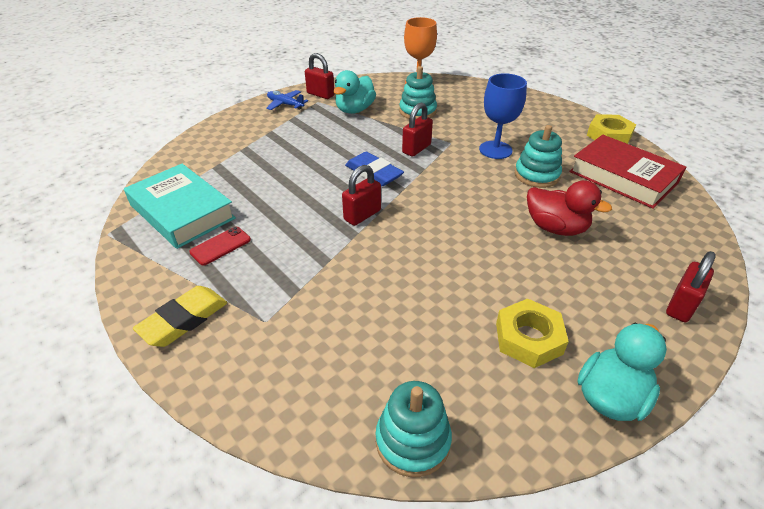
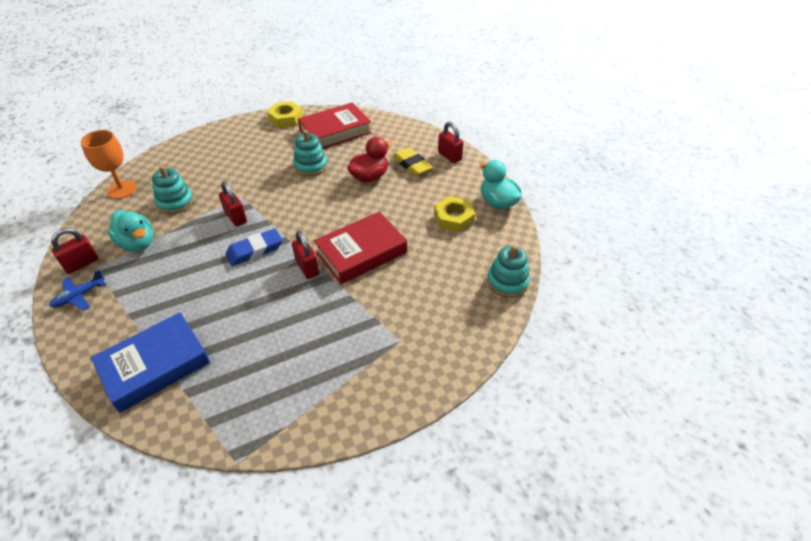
camera: 75 degrees left, 5 degrees up
turquoise book [124,164,236,249] -> none
yellow eraser [133,286,227,347] -> yellow eraser moved to [392,147,433,176]
red phone [189,227,251,266] -> none
blue goblet [479,73,527,159] -> none
none -> blue book [91,312,210,413]
none -> red book [314,212,407,284]

